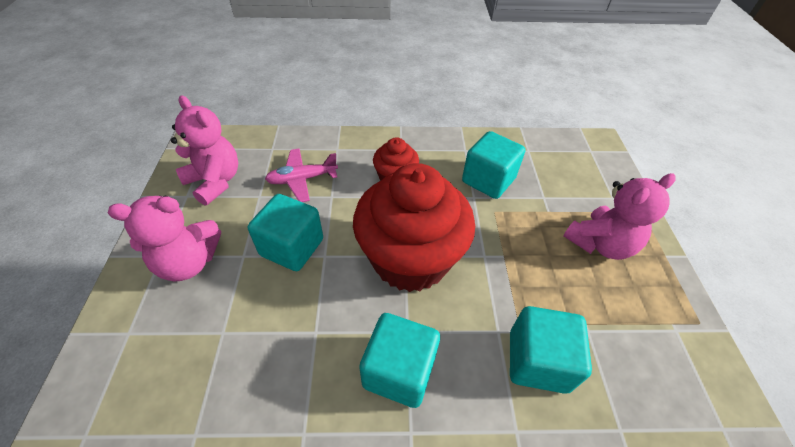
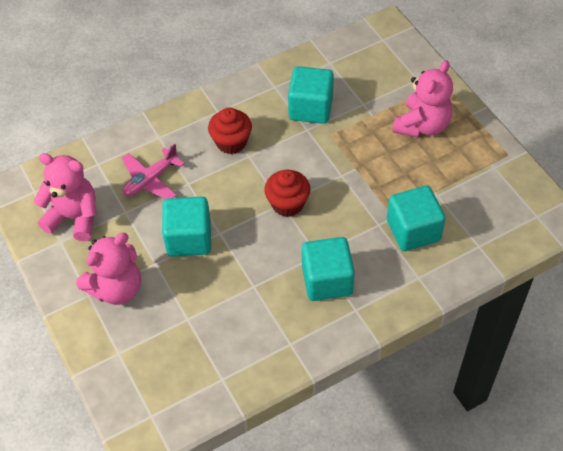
camera: 25 degrees left, 5 degrees up
red cupcake [353,163,475,292] -> red cupcake [264,170,311,217], size x0.48

